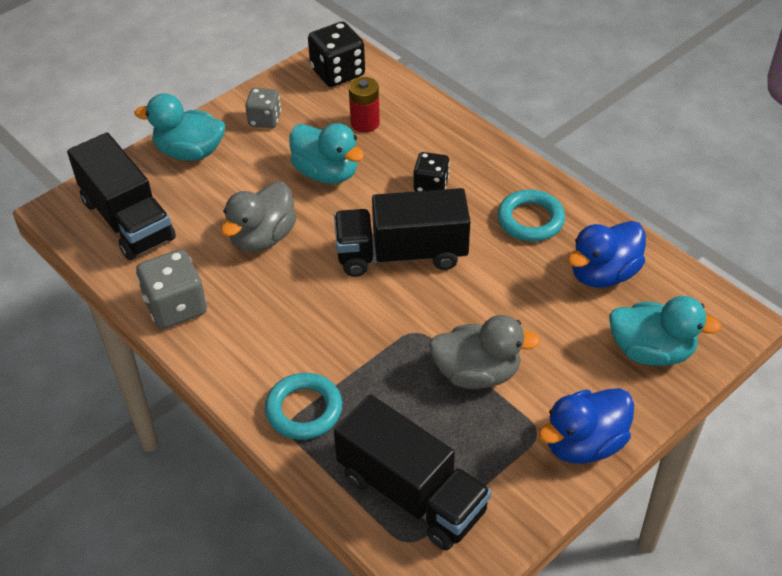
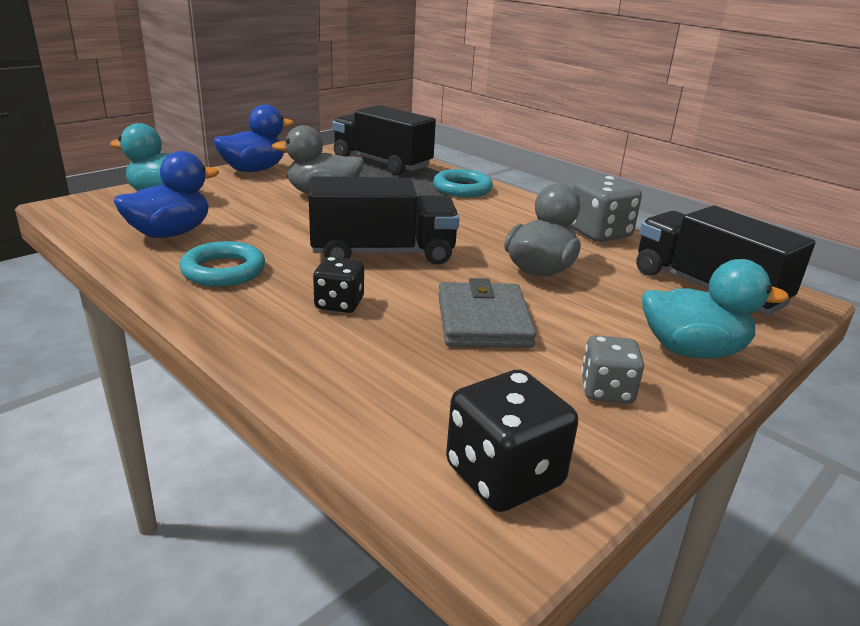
camera: 175 degrees right, 20 degrees down
turquoise duck [289,123,364,184] -> grey wallet [438,278,536,348]
red battery [349,77,380,132] -> none

